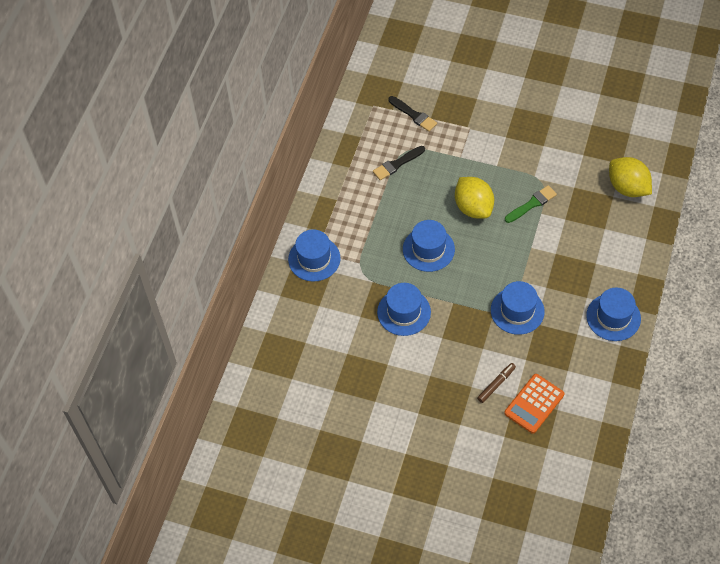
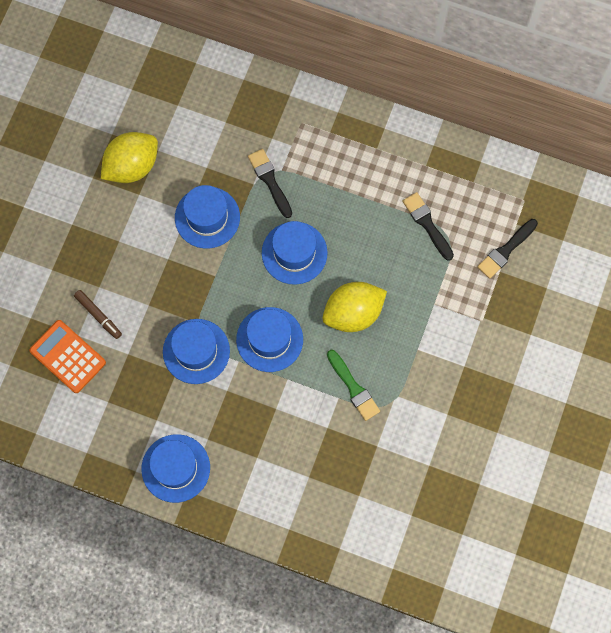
camera: 90 degrees right, 15 degrees up
blue hat [288,229,341,282] -> blue hat moved to [236,307,303,372]
yellow lemon [609,157,652,197] -> yellow lemon moved to [101,132,158,183]
none -> black brush [248,149,292,218]

